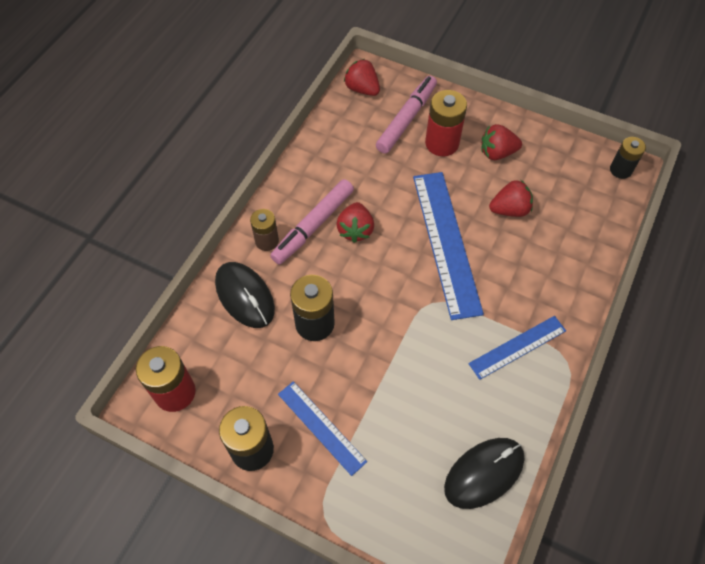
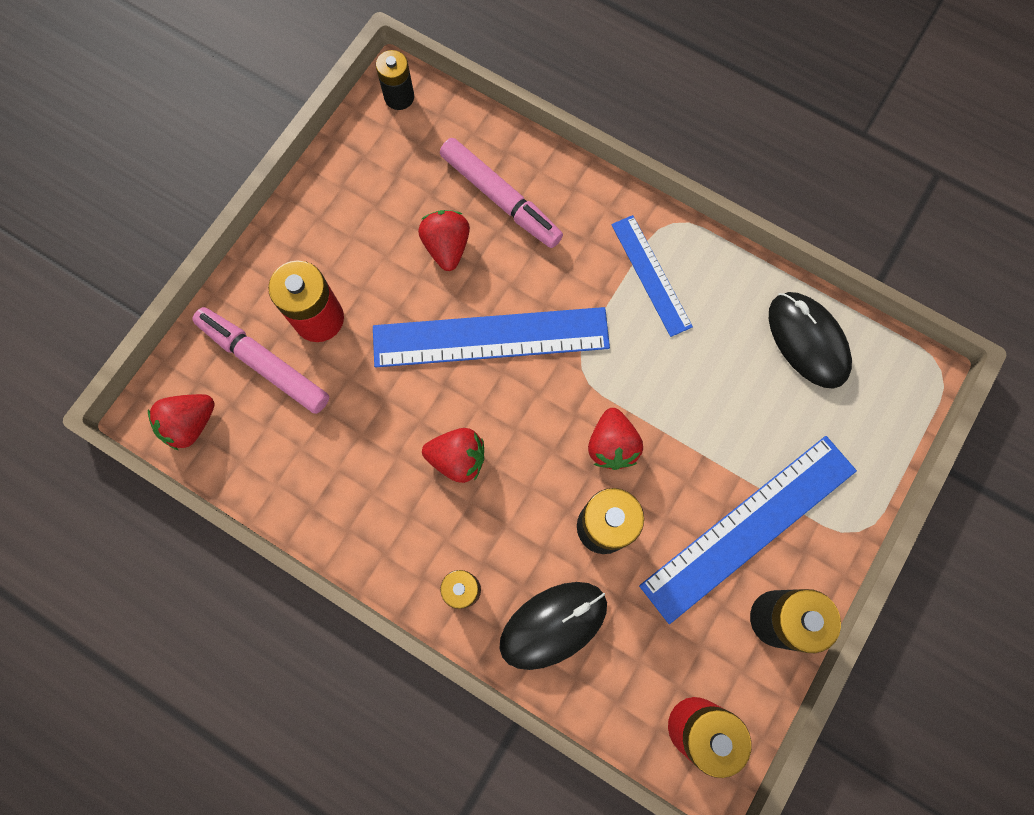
camera: 85 degrees left, 15 degrees up
pink marker [270,179,354,265] -> pink marker moved to [440,138,563,248]
blue ruler [278,381,367,476] -> blue ruler [639,436,857,624], size x1.74
red strawberry [481,124,522,160] -> red strawberry moved to [588,408,643,470]

